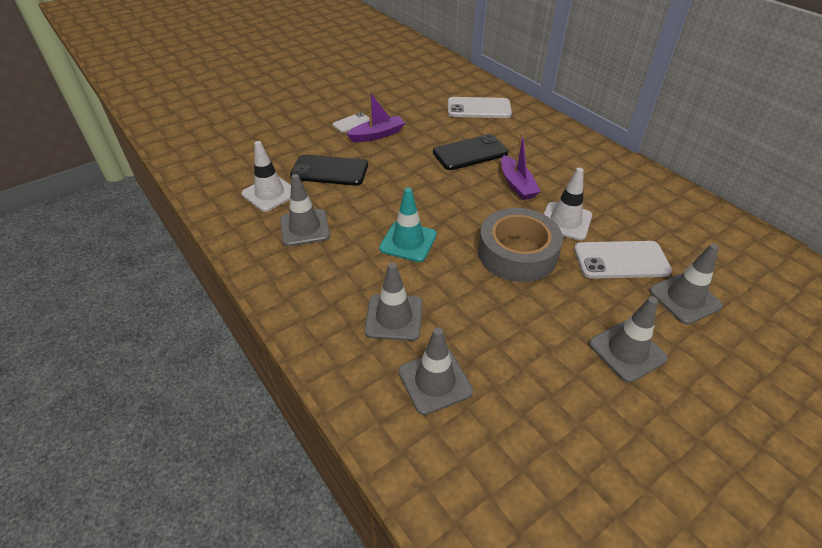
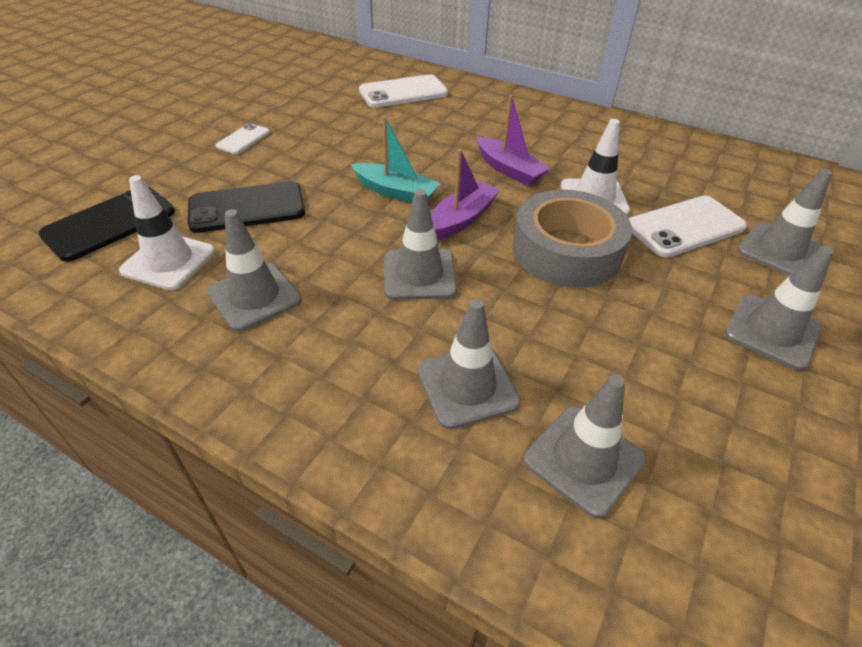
camera: 25 degrees left, 0 degrees up
purple boat [346,91,405,142] -> purple boat moved to [431,149,500,240]
turquoise traffic cone [379,187,437,262] -> grey traffic cone [384,189,457,300]
black phone [433,134,508,170] -> black phone moved to [38,187,175,262]
none -> turquoise boat [351,116,441,203]

